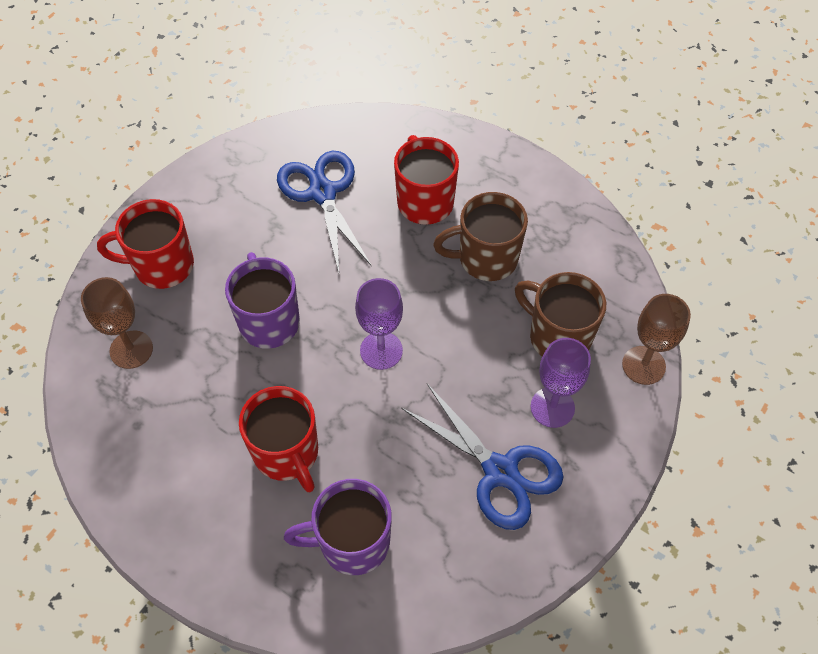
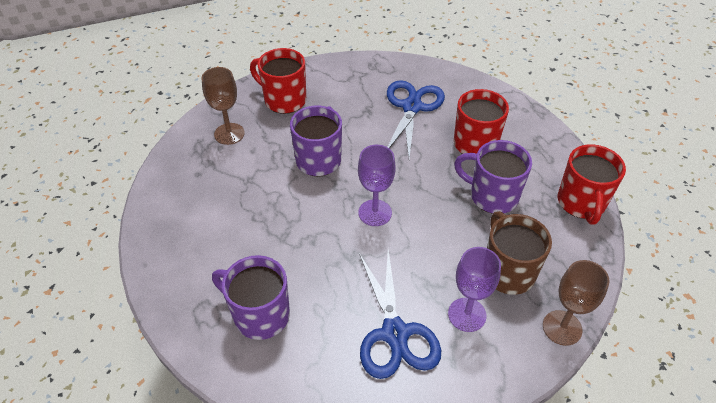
camera: 35 degrees right, 10 degrees down
red mug [239,386,318,492] -> red mug moved to [558,144,626,225]
brown mug [433,192,528,281] -> purple mug [454,140,532,214]

